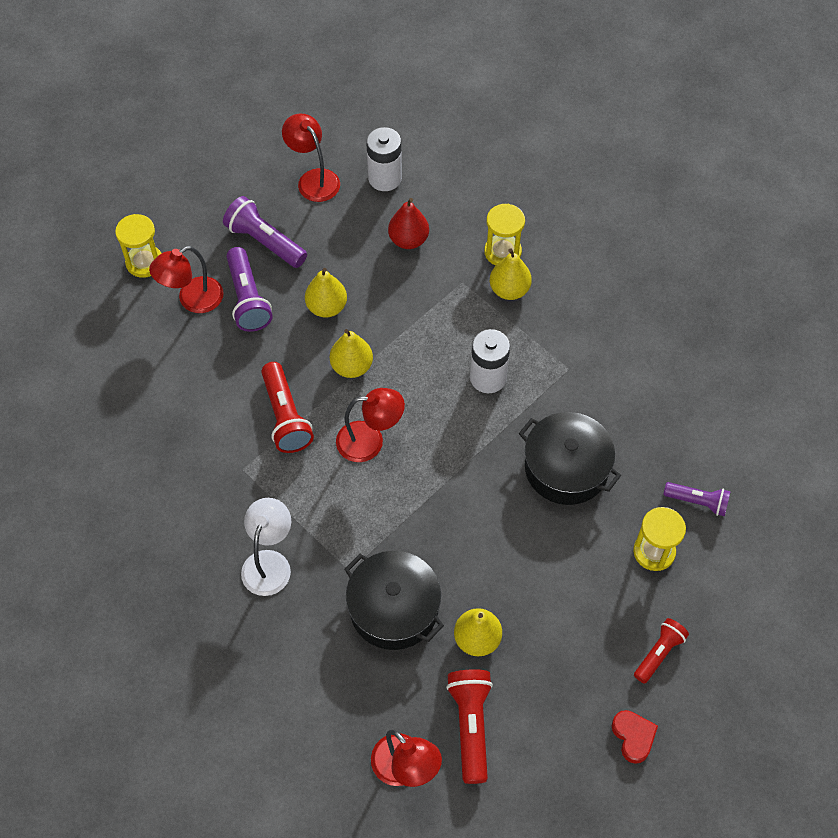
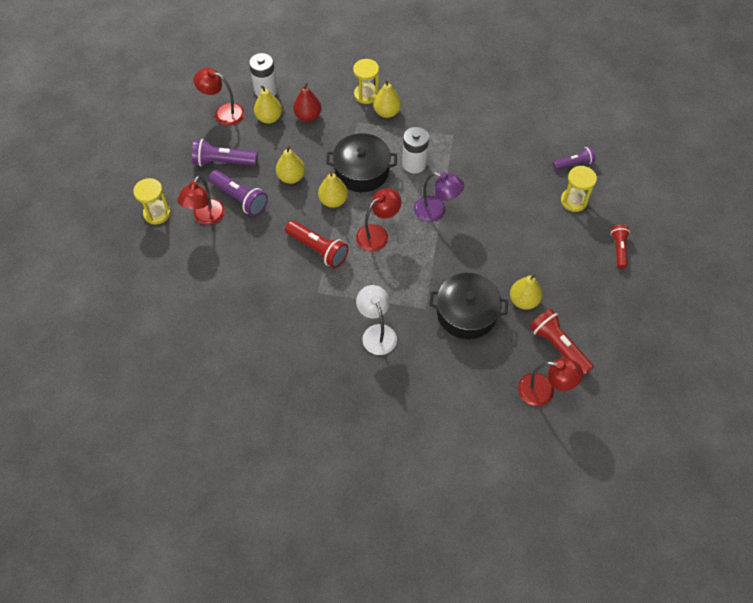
camera: 35 degrees left, 0 degrees up
black pot [519,412,621,505] -> black pot moved to [326,133,397,192]
red heart [612,710,658,764] -> none
none -> yellow pear [254,85,282,124]
none -> purple lamp [414,172,464,222]

